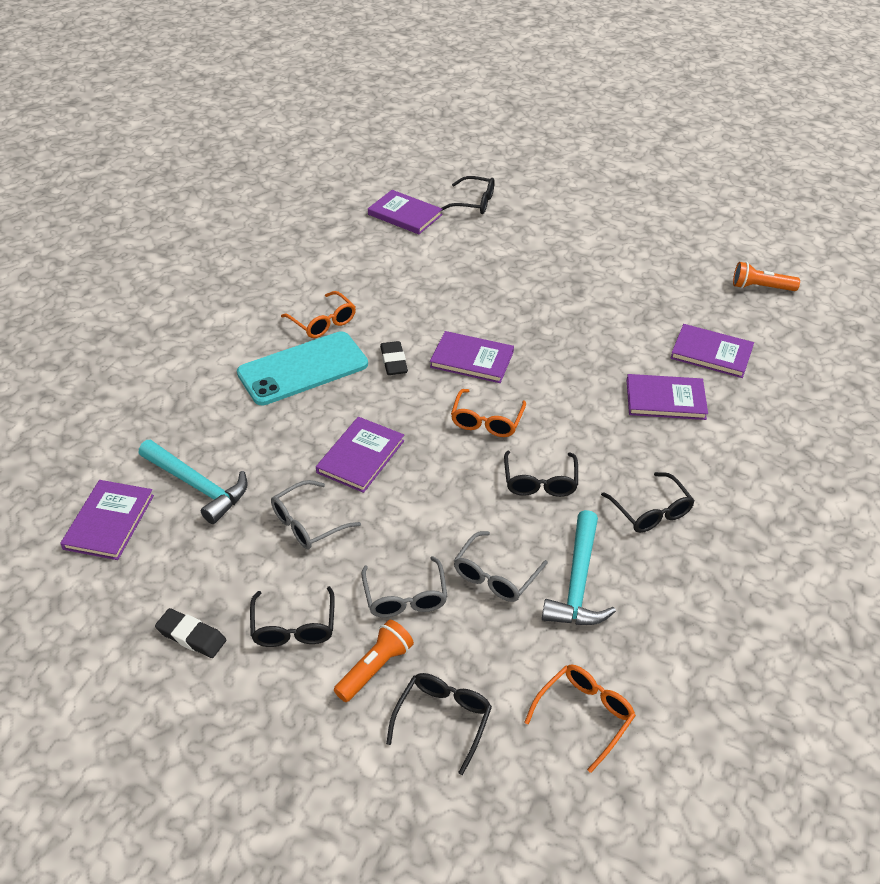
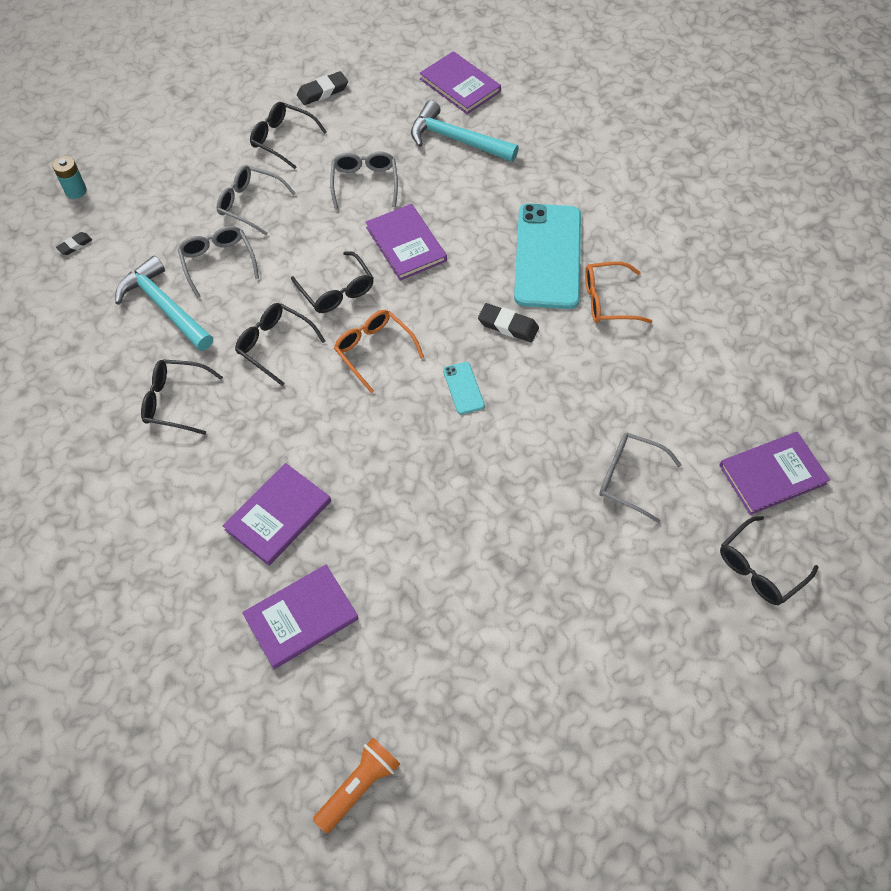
camera: 125 degrees right, 15 degrees up
turquoise hammer [139,440,248,524] -> turquoise hammer turned 45 degrees clockwise [411,100,519,162]
orange flashlight [334,620,414,702] -> none
black glasses [386,673,492,775] -> black glasses moved to [291,251,374,313]
purple book [430,331,514,383] -> turquoise phone [443,362,485,414]
orange glasses [524,665,636,773] -> black eraser [56,232,92,255]
none -> turquoise battery [52,156,87,199]
none -> grey glasses [599,433,682,523]

